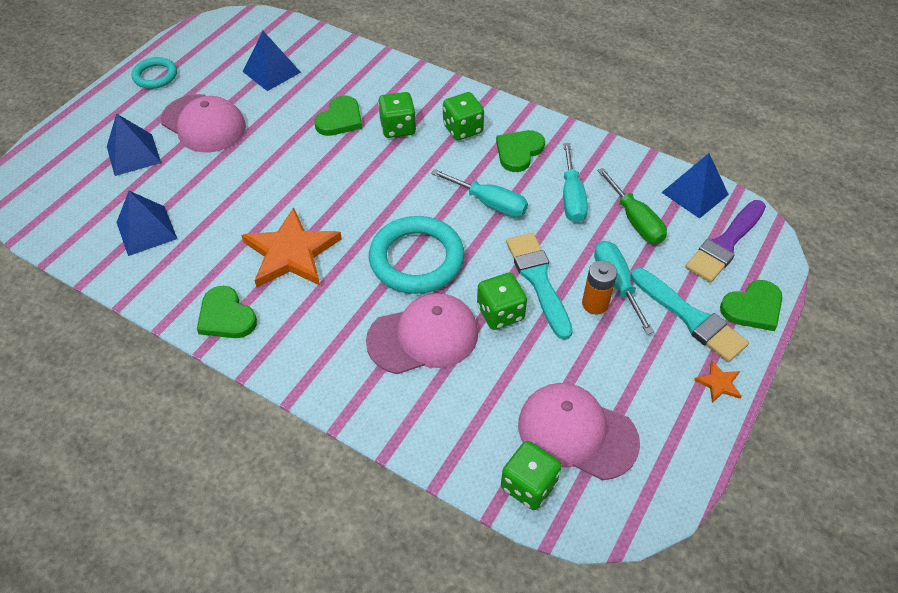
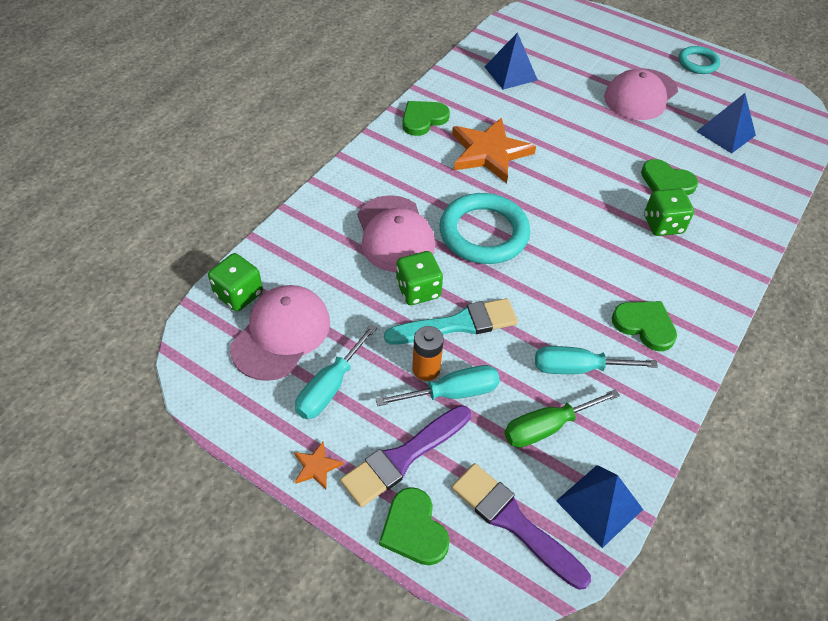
camera: 90 degrees right, 0 degrees up
blue pyramid [107,113,161,176] -> none
turquoise screwdriver [431,169,528,217] -> turquoise screwdriver moved to [295,324,377,419]
green dice [443,92,484,141] -> none
turquoise brush [631,268,749,362] -> purple brush [340,405,471,507]

